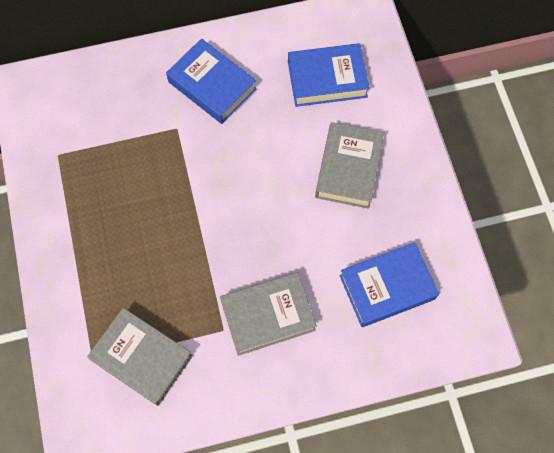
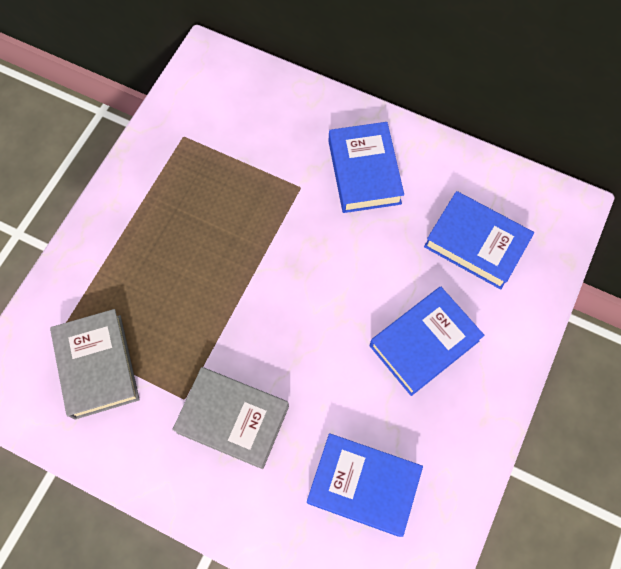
camera: 40 degrees right, 0 degrees up
grey book [315,122,384,209] -> blue book [370,287,485,396]

